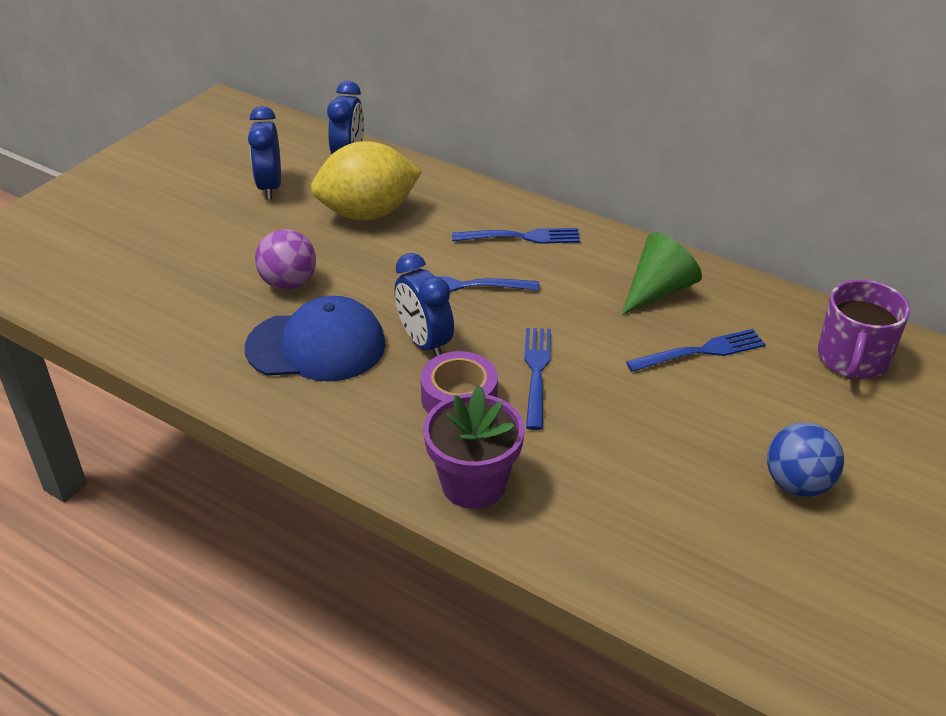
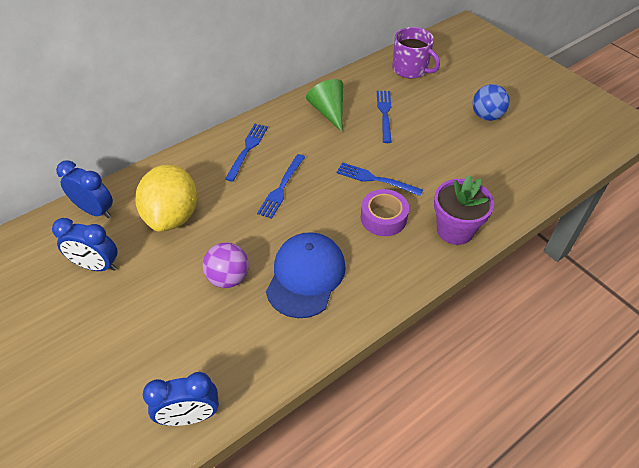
camera: 70 degrees left, 10 degrees up
blue clock [395,253,454,356] -> blue clock moved to [143,372,219,426]

